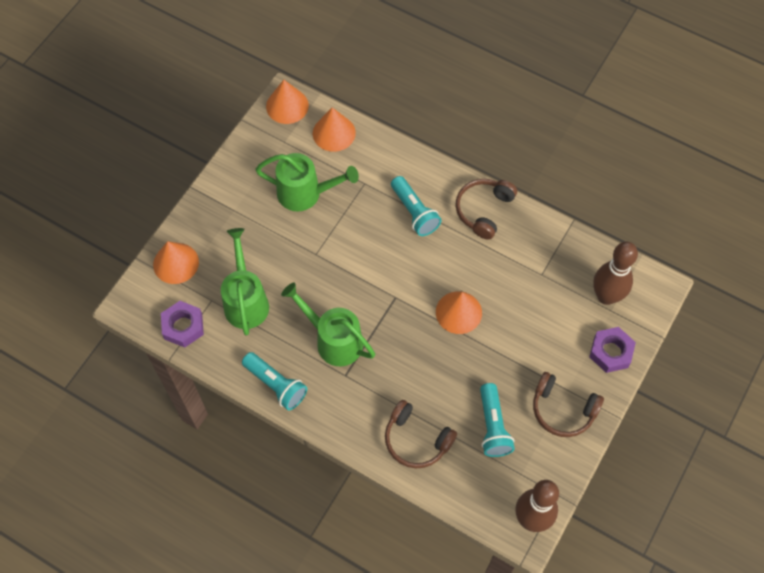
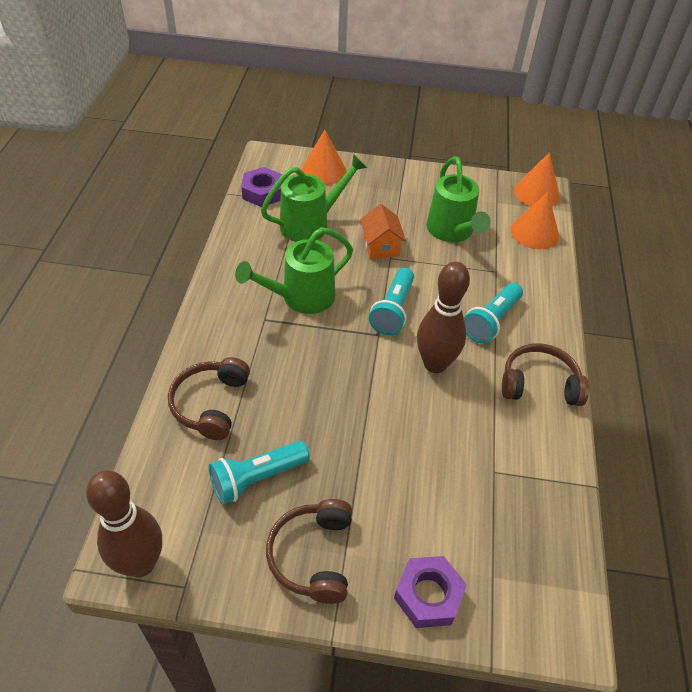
camera: 65 degrees right, 15 degrees down
turquoise flashlight [242,352,307,410] -> turquoise flashlight moved to [369,268,414,335]
green watering can [281,283,375,366] -> green watering can turned 135 degrees counterclockwise [235,227,353,314]
orange cone [436,291,482,334] -> none
brown bowling pin [593,242,638,305] -> brown bowling pin moved to [417,262,470,373]
none -> orange house [361,204,406,259]

